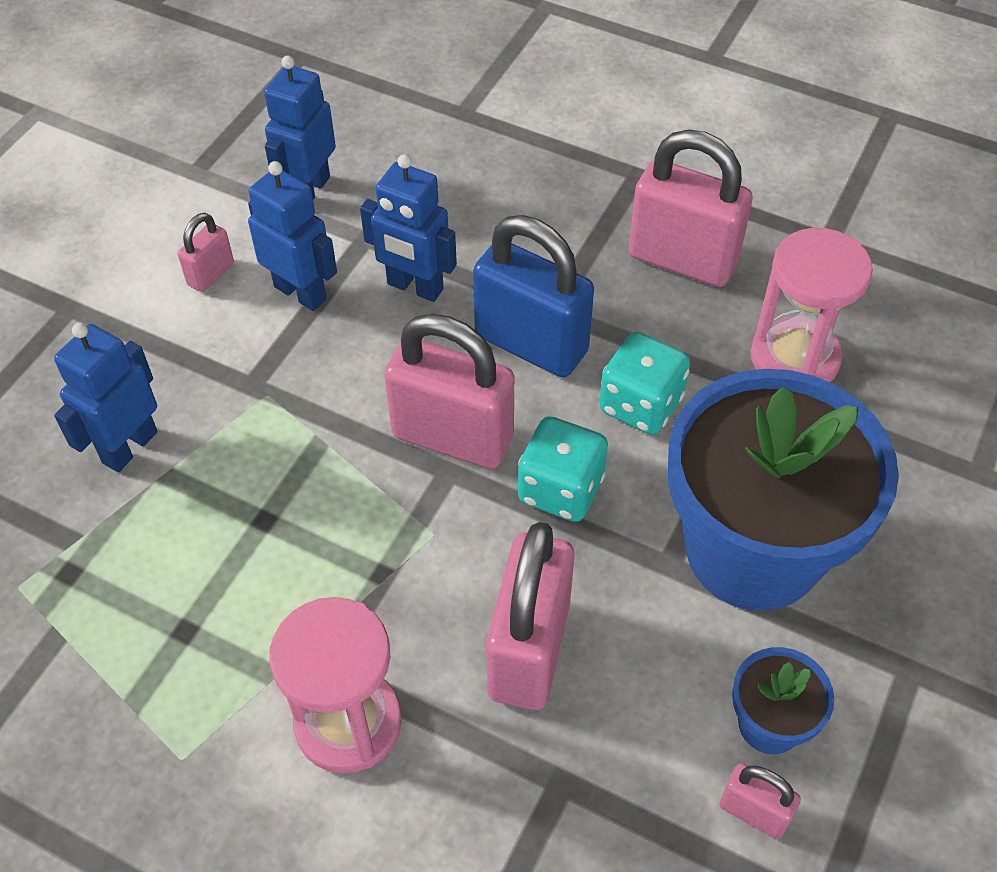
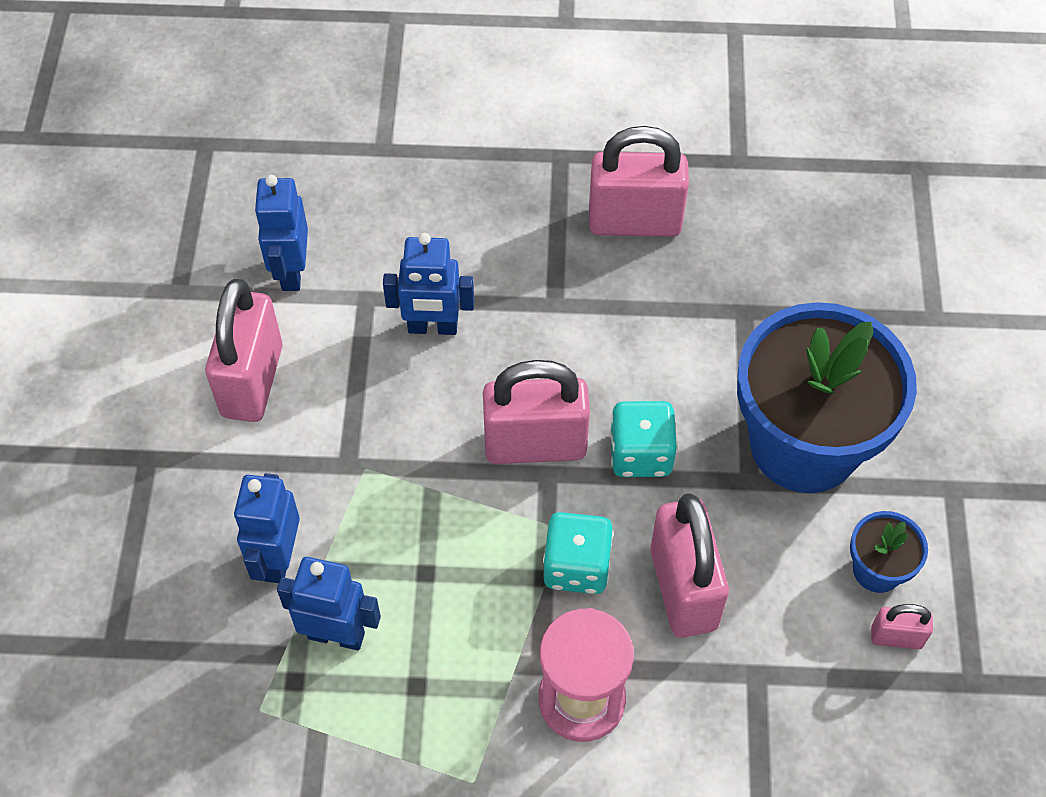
camera: 25 degrees left, 5 degrees up
pink padlock [178,213,234,292] -> pink padlock [205,279,283,422], size x2.08
blue robot [248,161,337,311] -> blue robot moved to [277,557,381,650]
blue padlock [473,215,594,377] -> none
turquoise dice [599,332,690,435] -> turquoise dice moved to [543,512,614,594]
pink hourglass [751,228,873,382] -> none

